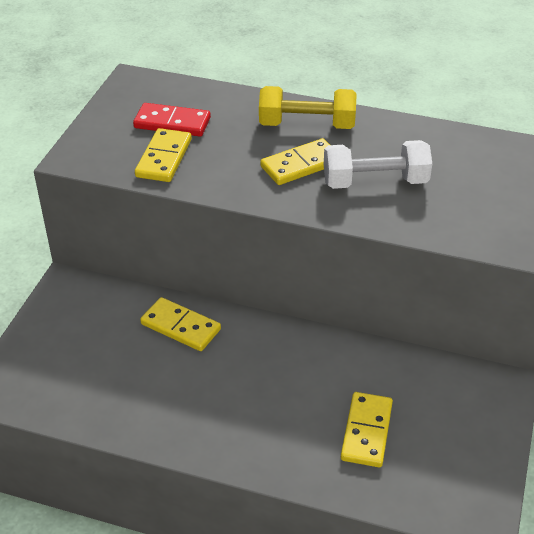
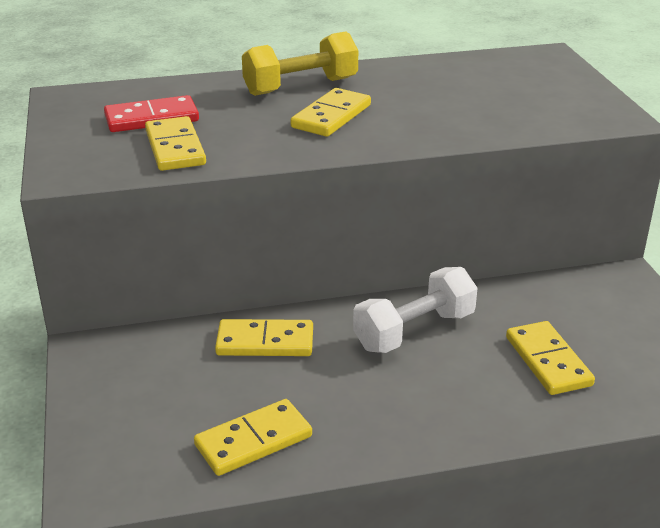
camera: 30 degrees left, 10 degrees down
white dumbbell [324,140,432,189] -> white dumbbell moved to [353,267,478,353]
none -> yellow domino [194,399,312,476]

